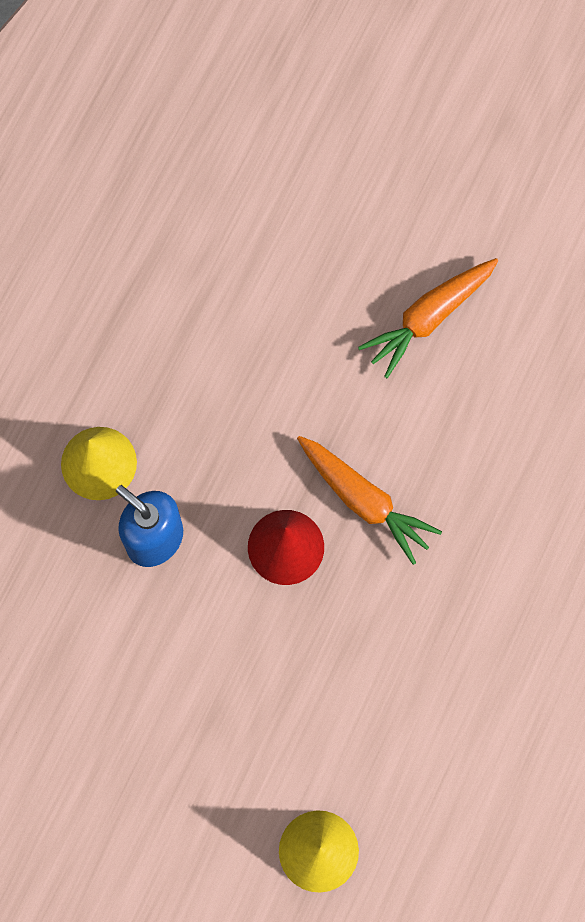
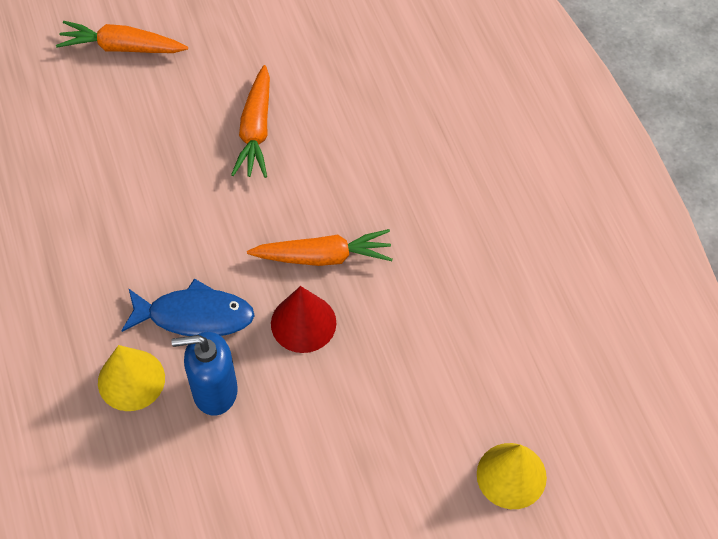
camera: 45 degrees left, 15 degrees down
none -> orange carrot [56,21,188,53]
none -> blue fish [121,278,255,336]

